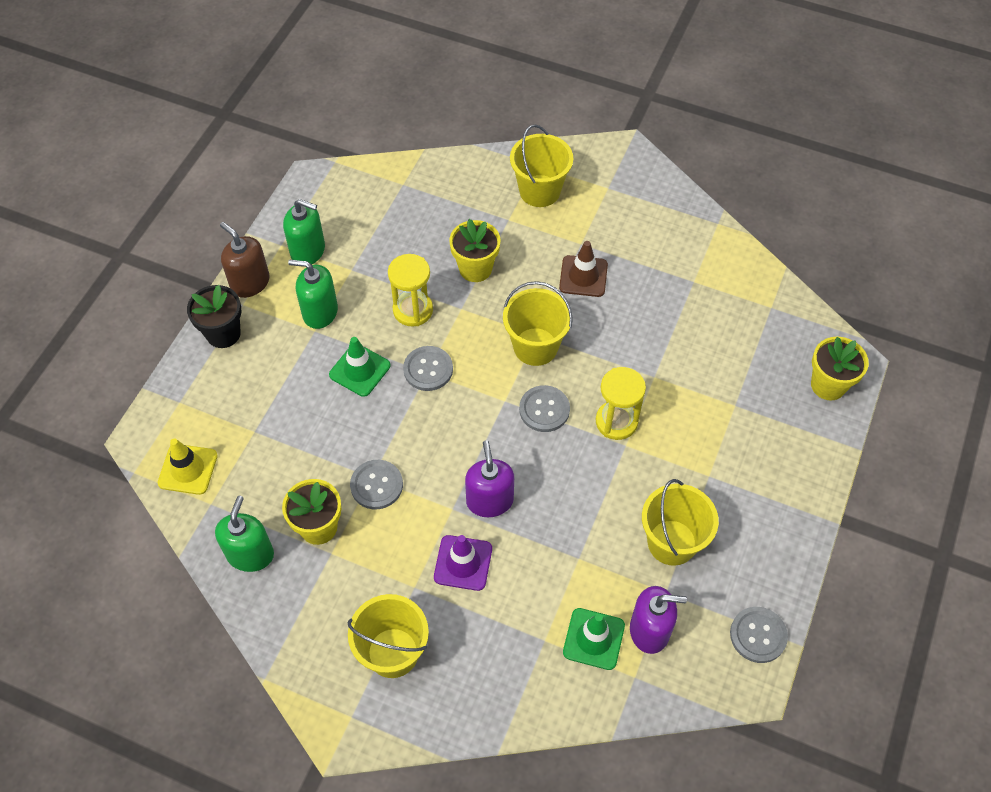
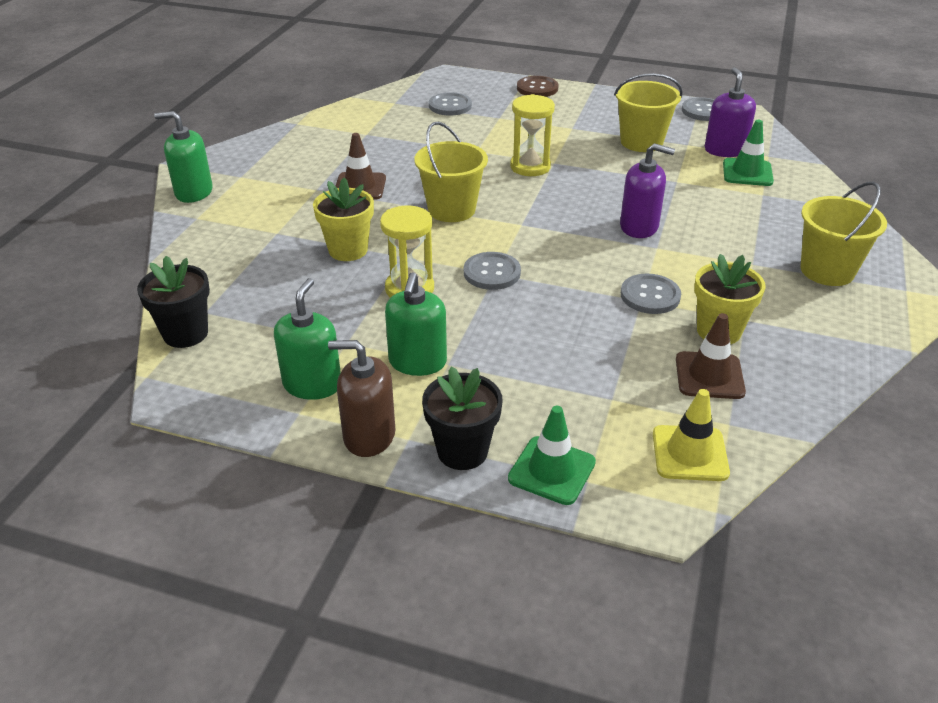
camera: 95 degrees left, 20 degrees down
green soap dispenser [215,496,274,572] -> green soap dispenser moved to [154,111,213,203]
brown soap dispenser [220,222,269,298] -> brown soap dispenser turned 60 degrees clockwise [328,340,396,457]
green traffic cone [329,337,390,397] -> green traffic cone moved to [508,406,596,505]
purple traffic cone [434,535,492,591] -> none
purple soap dispenser [465,440,514,517] -> purple soap dispenser turned 150 degrees counterclockwise [620,143,675,238]
yellow bucket [510,125,573,207] -> none
grey button [519,385,570,432] -> grey button moved to [429,92,472,116]
yellow flower pot [811,337,869,401] -> none
none -> black flower pot [137,256,210,348]
none -> brown button [517,76,558,97]
none -> brown traffic cone [676,313,746,399]

